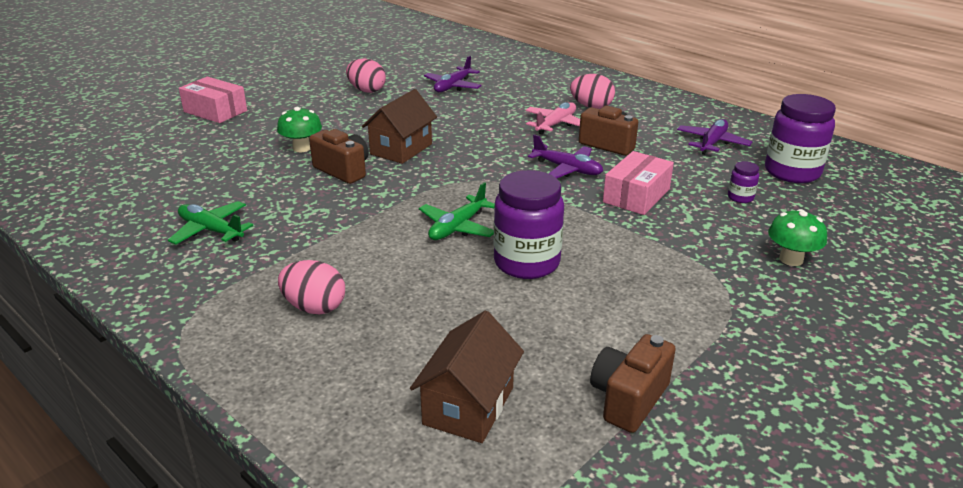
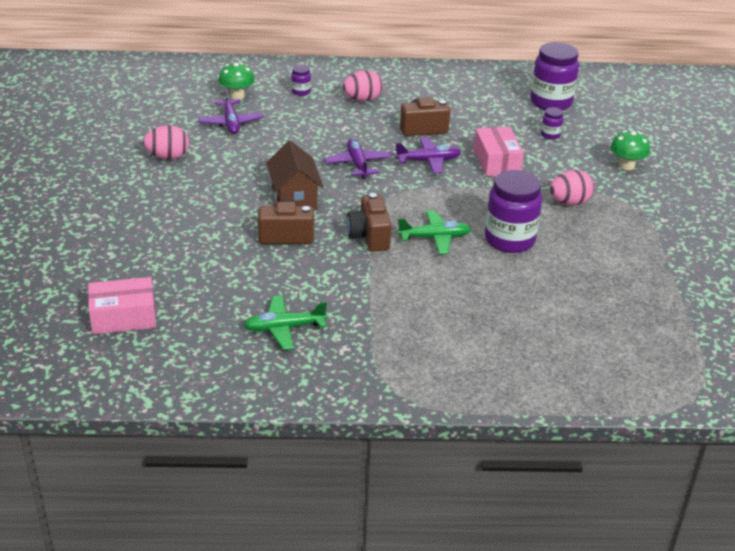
camera: 45 degrees left, 5 degrees up
pink box [179,77,247,123] -> pink box moved to [88,277,156,334]
green mushroom [277,107,322,152] -> green mushroom moved to [219,63,255,100]
pink egg [278,260,345,314] -> pink egg moved to [550,170,594,205]
brown house [410,311,524,443] -> none
green plane [419,182,495,240] -> green plane turned 90 degrees counterclockwise [397,210,471,254]
pink plane [525,102,580,135] -> none
brown camera [590,334,676,433] -> brown camera moved to [347,193,391,252]
purple plane [677,119,752,155] -> purple plane moved to [324,139,391,179]
none -> purple jar [291,65,311,96]

